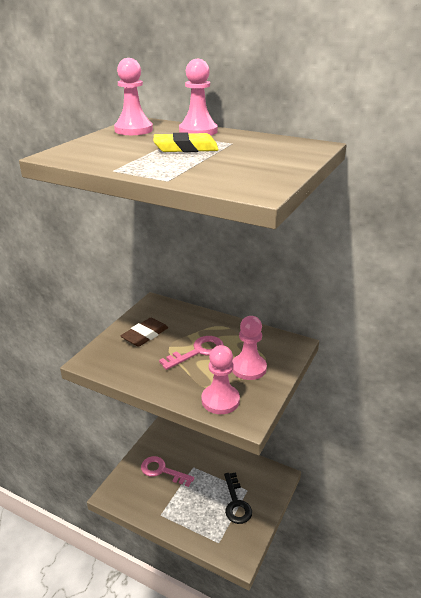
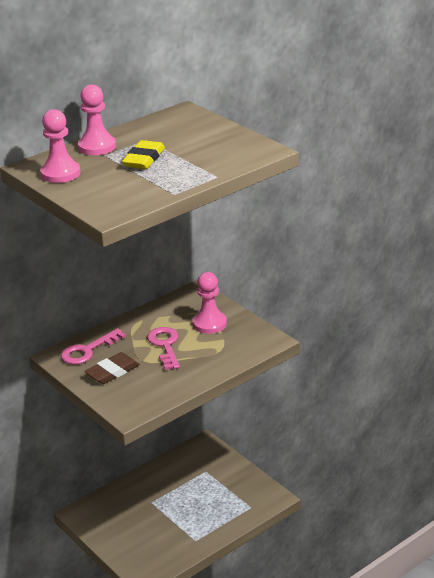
camera: 65 degrees left, 0 degrees up
brown eraser [121,318,168,347] -> brown eraser turned 75 degrees clockwise [84,352,140,384]
pink key [141,456,194,487] -> pink key moved to [61,328,126,365]
pink pawn [202,345,240,414] -> none
black key [224,472,252,524] -> none

